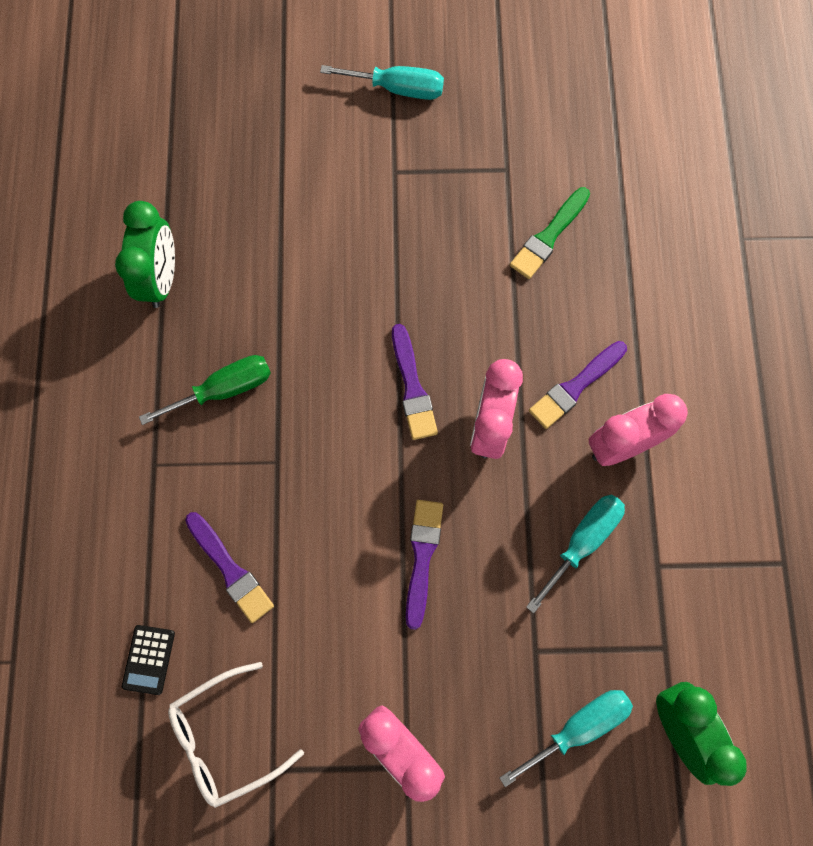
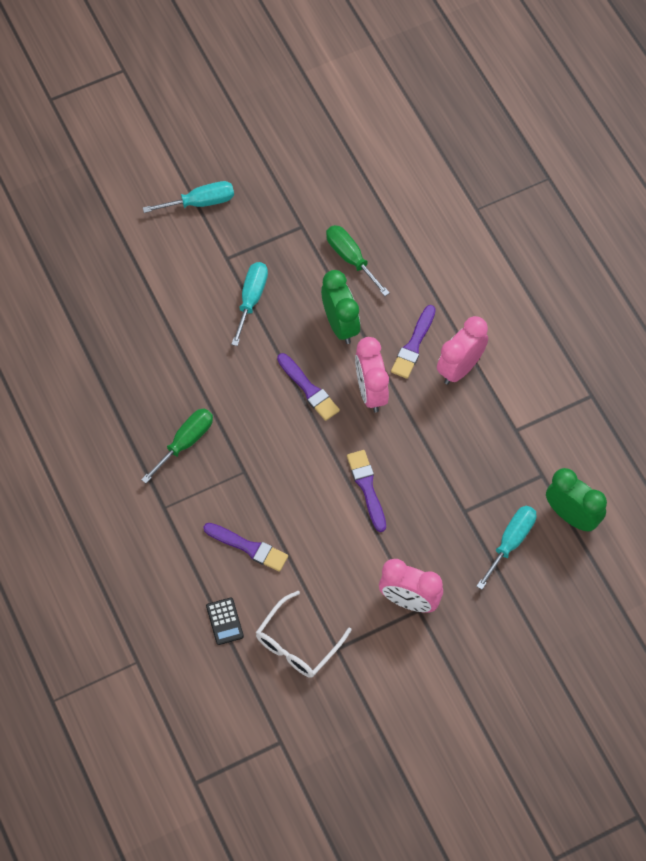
camera: 25 degrees left, 10 degrees down
green clock [115,201,175,308] -> green clock moved to [321,270,360,344]
green brush [510,187,590,279] -> green screwdriver [326,225,390,296]
turquoise screwdriver [526,494,625,613] -> turquoise screwdriver moved to [231,262,268,346]

